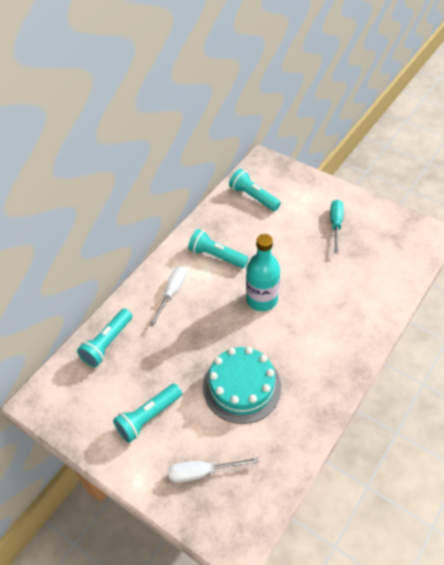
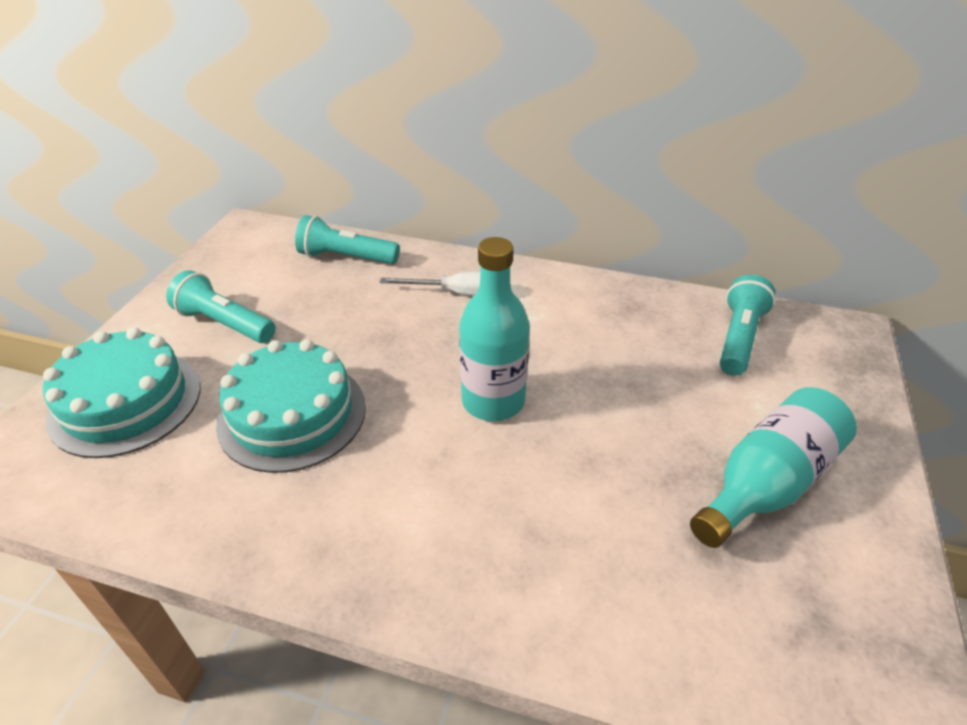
camera: 70 degrees right, 10 degrees down
white screwdriver [168,457,259,483] -> turquoise cake [43,327,201,458]
turquoise flashlight [188,229,249,268] -> none
turquoise screwdriver [330,200,344,253] -> turquoise bottle [690,387,857,548]

